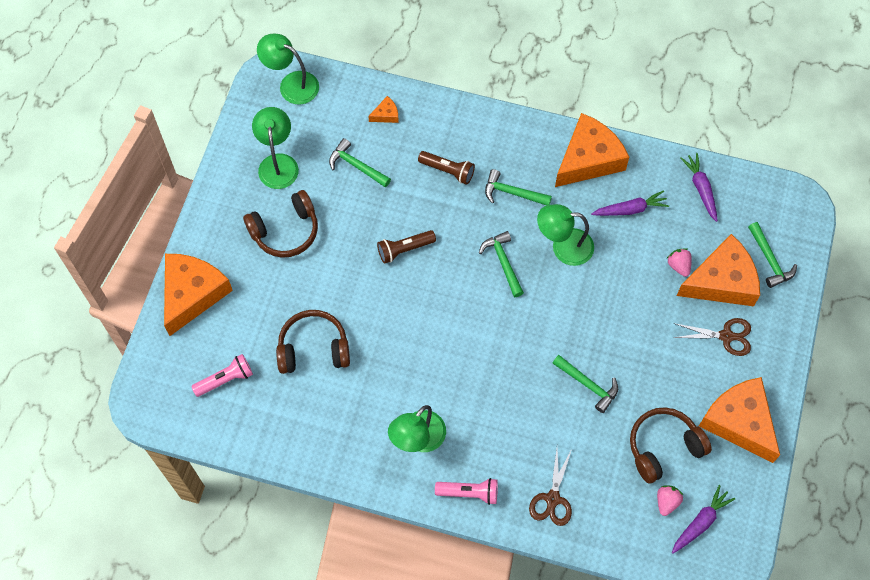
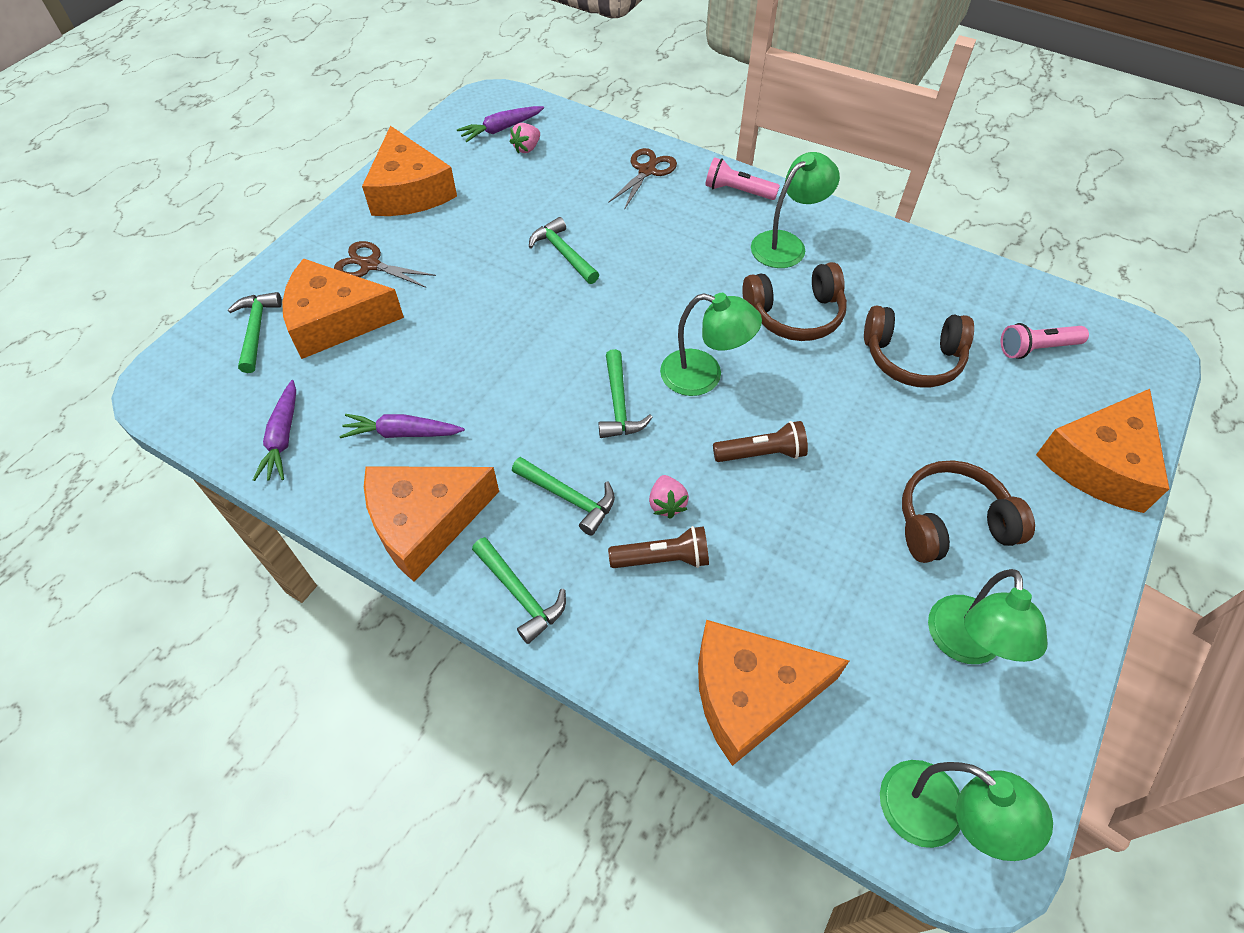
camera: 165 degrees left, 10 degrees down
green hammer [329,138,391,188] -> green hammer moved to [472,537,566,644]
orange cheese [368,96,399,123] -> orange cheese [698,620,849,766], size x2.44
brown flashlight [418,151,475,185] -> brown flashlight turned 135 degrees clockwise [608,526,709,568]
green lamp [537,204,594,266] -> green lamp moved to [660,293,762,396]
brown headphones [630,407,712,484] -> brown headphones moved to [742,262,847,341]
pink strawberry [667,248,692,277] -> pink strawberry moved to [649,475,689,519]

